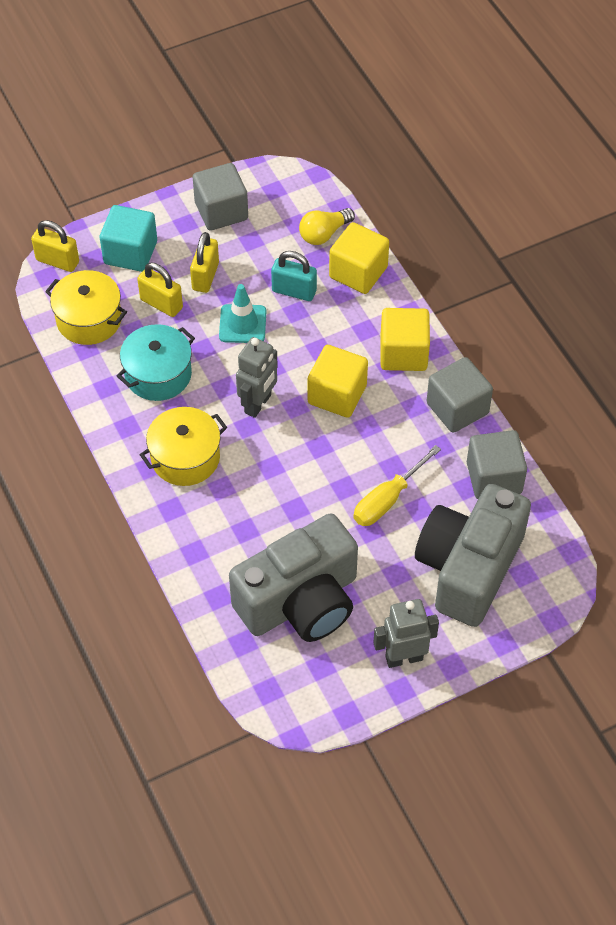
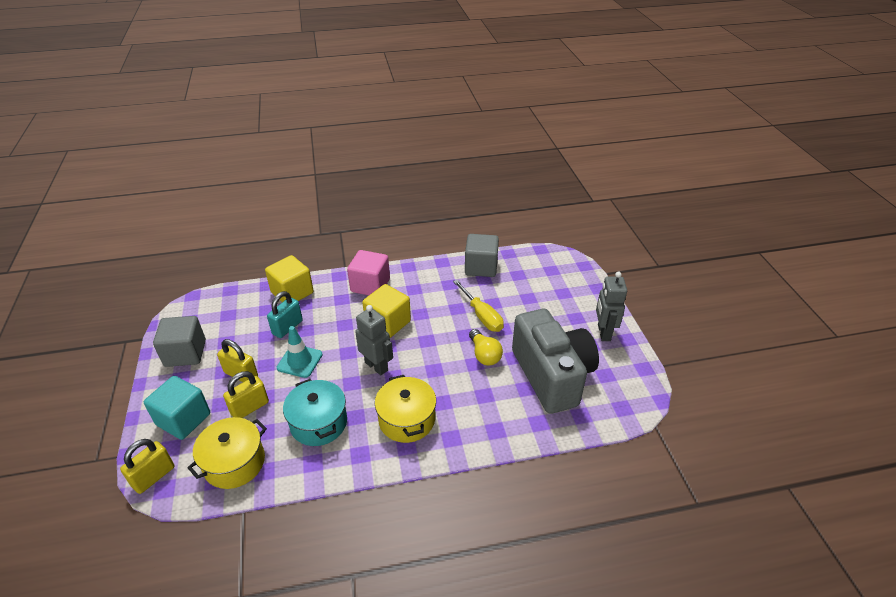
camera: 75 degrees left, 15 degrees down
yellow light bulb [299,208,355,245] -> yellow light bulb moved to [469,329,503,365]
yellow cube [380,308,430,371] -> pink cube [347,250,390,295]
grey camera [415,484,531,627] -> none
grey cube [427,357,493,433] -> none

